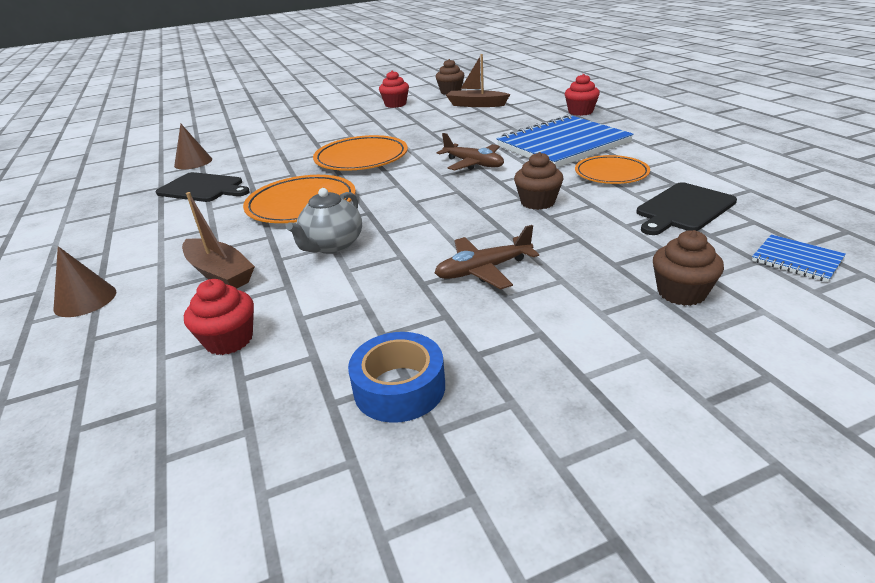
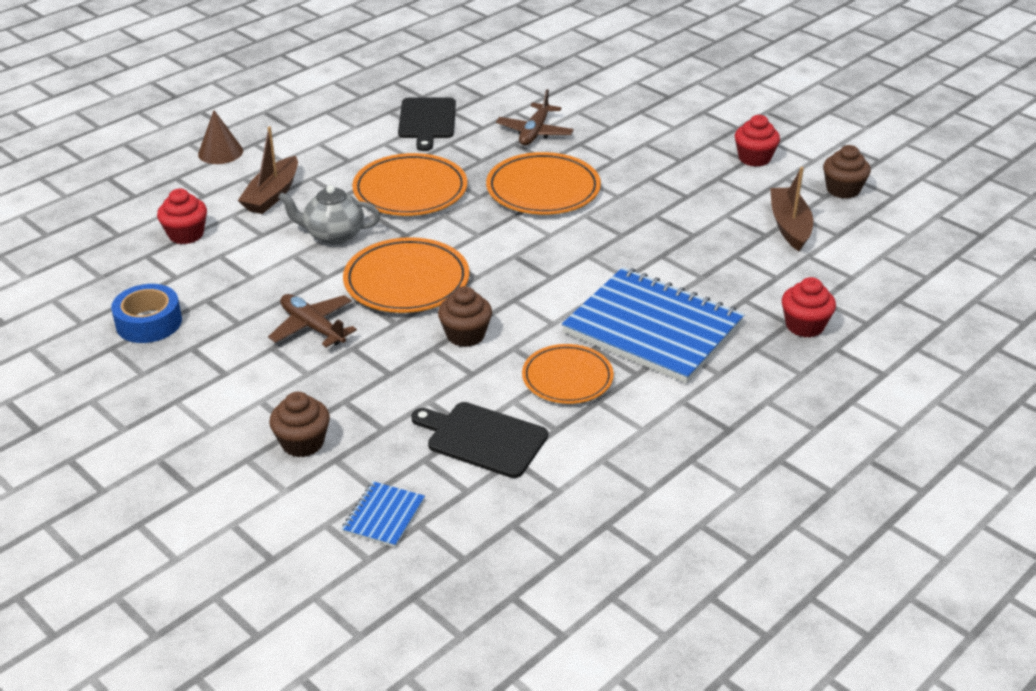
camera: 65 degrees right, 5 degrees up
brown cone [174,124,212,169] -> none
brown plane [437,133,504,170] -> brown plane moved to [496,89,574,146]
none -> orange plate [343,237,469,313]

